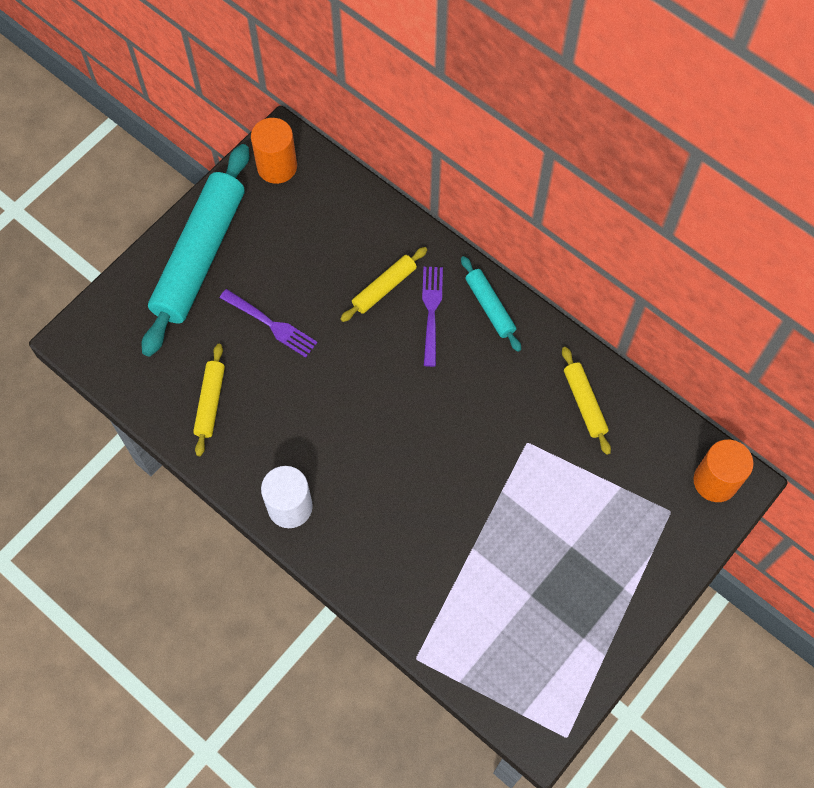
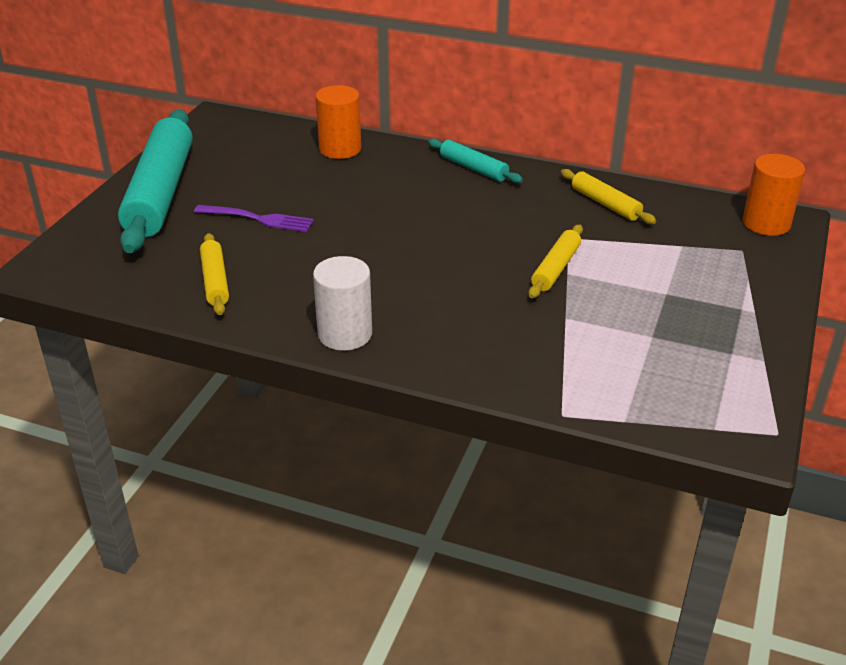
camera: 20 degrees left, 30 degrees down
orange cylinder [251,118,297,184] -> orange cylinder moved to [316,85,361,159]
yellow rolling pin [340,247,427,322] -> yellow rolling pin moved to [529,225,583,298]
purple fork [422,267,443,367] -> none

